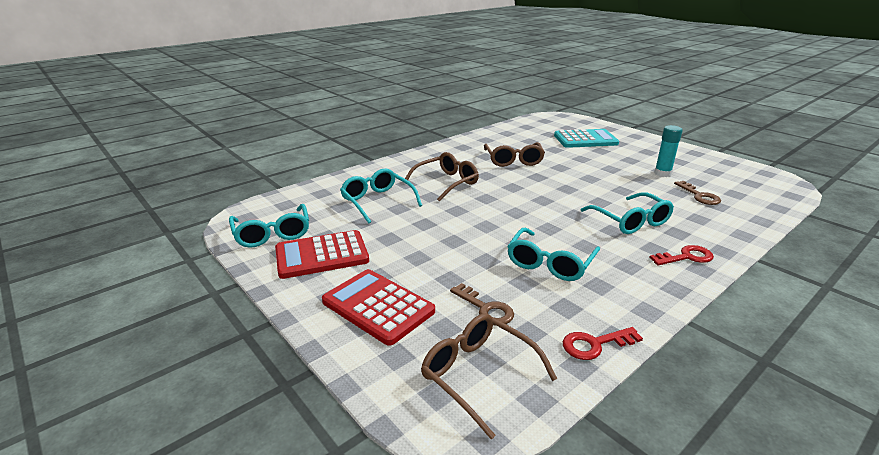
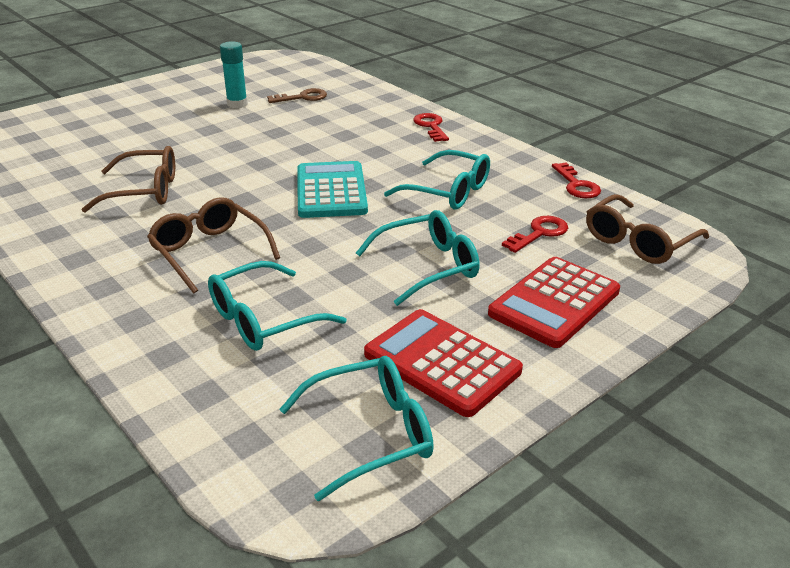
camera: 90 degrees left, 5 degrees up
red calculator [275,230,369,279] -> red calculator turned 150 degrees clockwise [364,309,523,417]
brown key [450,283,514,325] -> red key [502,216,568,253]
turquoise calculator [554,129,619,148] -> turquoise calculator moved to [297,161,368,218]
turquoise glasses [581,192,674,234] -> turquoise glasses moved to [356,210,480,306]

